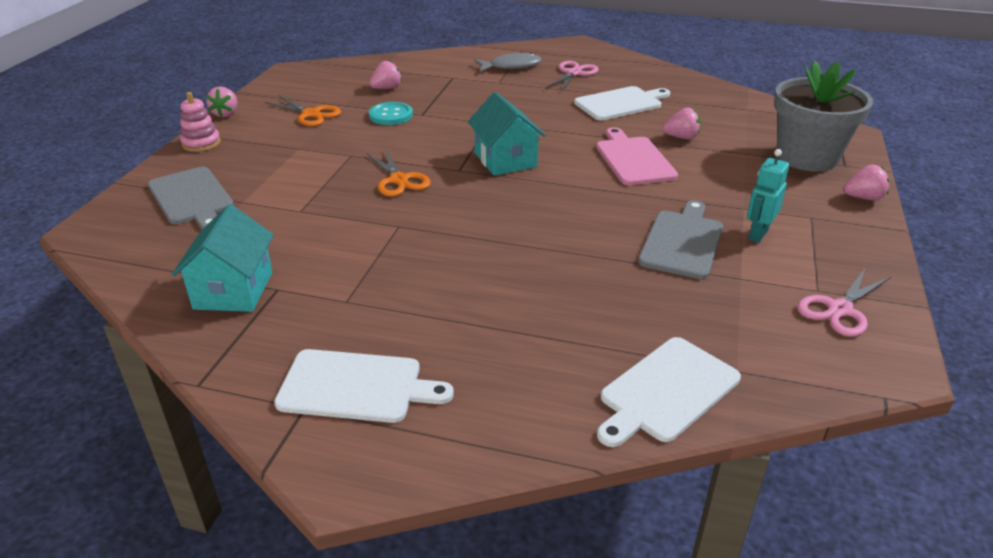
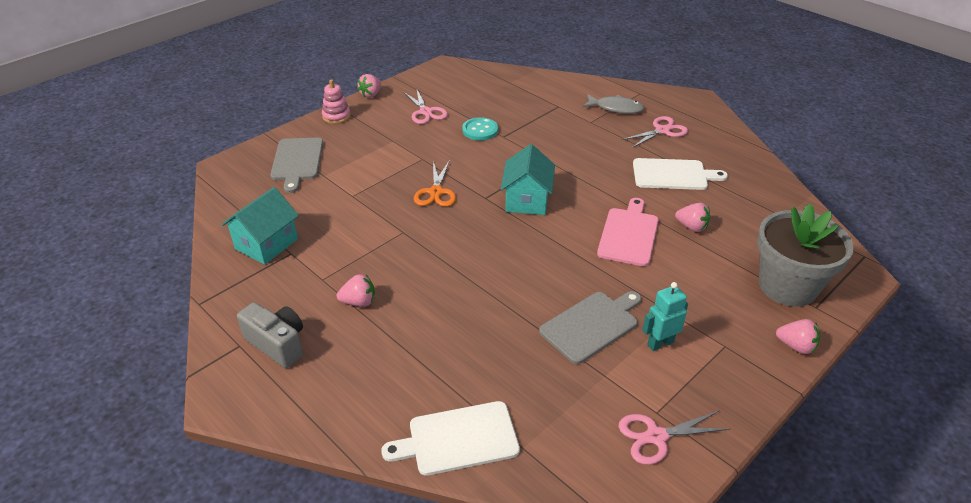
camera: 30 degrees right, 5 degrees up
orange scissors [265,95,341,126] -> pink scissors [403,90,448,124]
white cutting board [274,349,454,423] -> grey camera [237,302,303,368]
pink strawberry [369,61,402,89] -> pink strawberry moved to [337,274,375,307]

